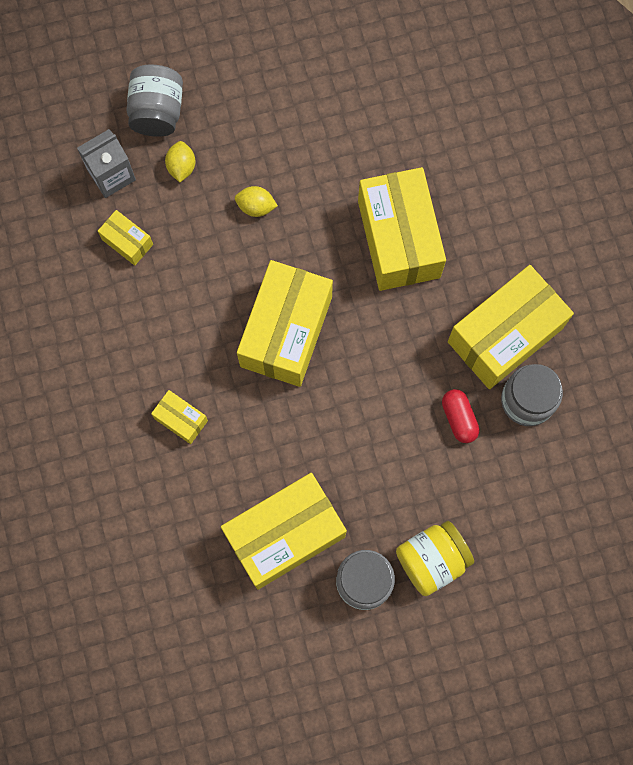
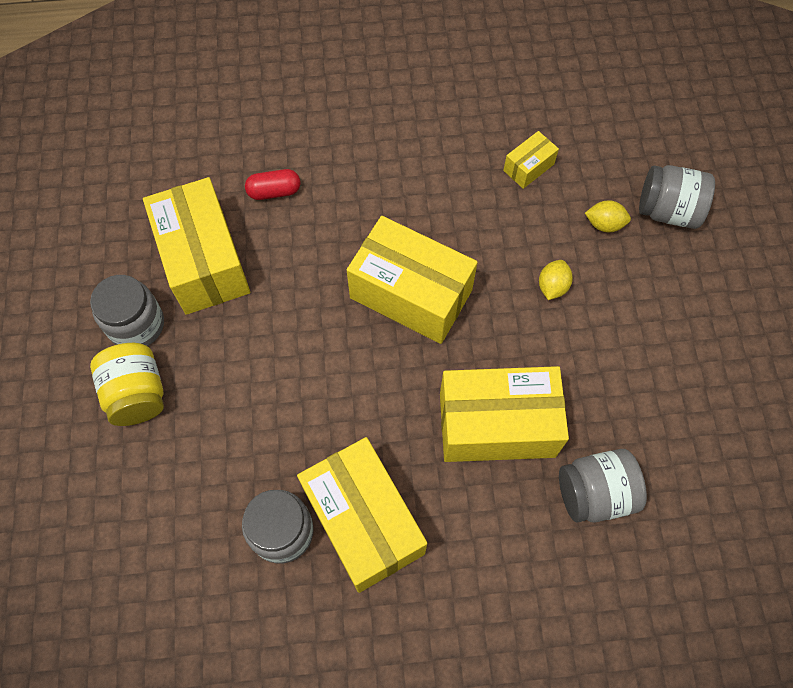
camera: 100 degrees right, 10 degrees down
grey carton [77,129,136,198] -> none
yellow box [151,390,208,444] -> none
red capsule [442,389,479,443] -> red capsule moved to [245,169,300,200]
none -> grey jar [559,449,647,523]

